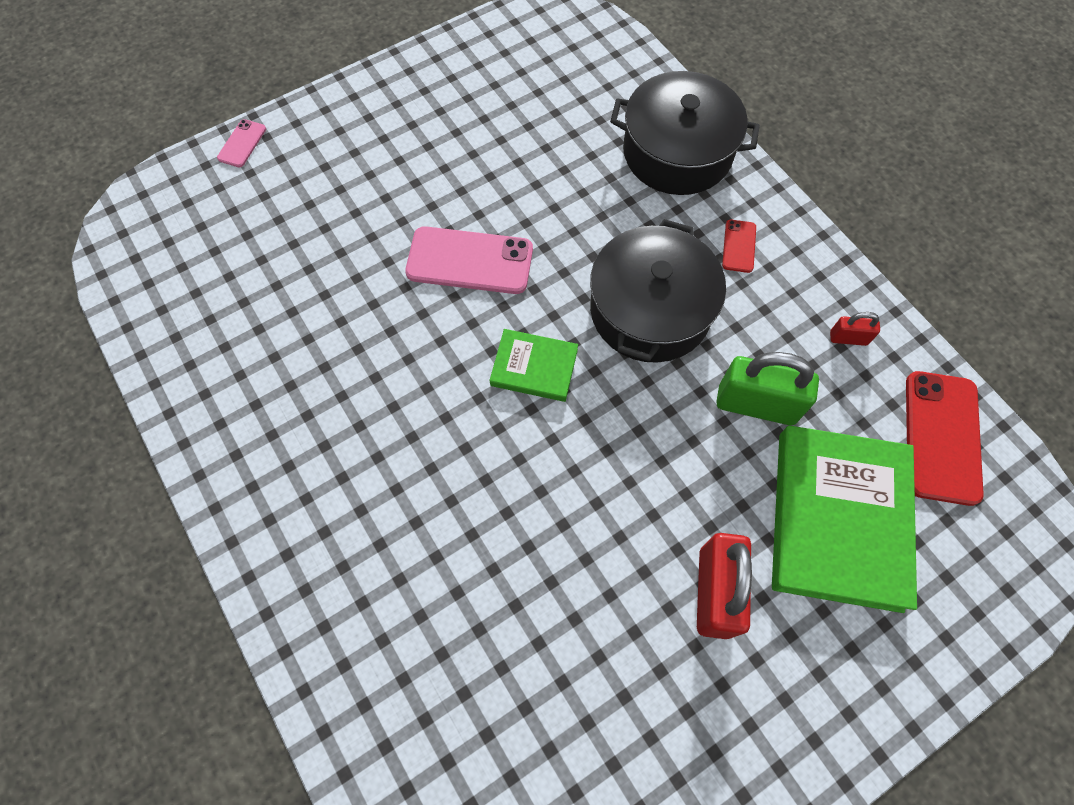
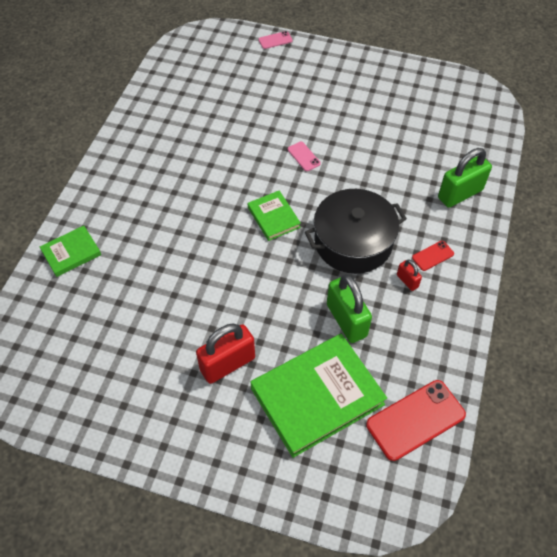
camera: 50 degrees right, 10 degrees down
pink phone [405,226,533,294] -> pink phone [288,142,321,171], size x0.49
black pot [610,71,760,195] -> green padlock [438,148,492,208]
red padlock [830,312,880,346] -> red padlock moved to [397,259,422,291]
none -> green book [40,226,101,277]

